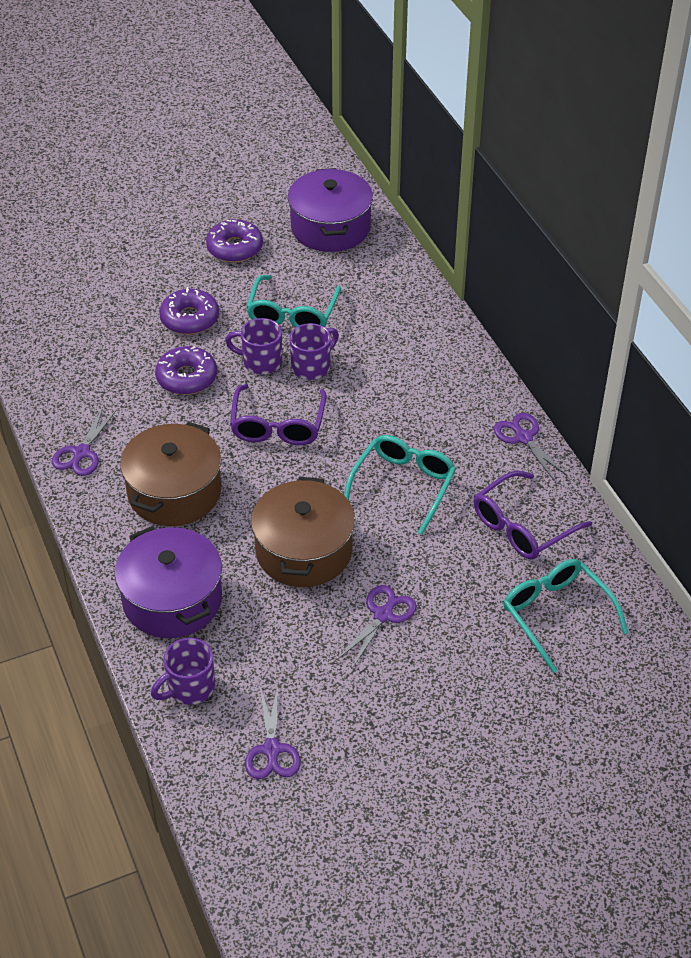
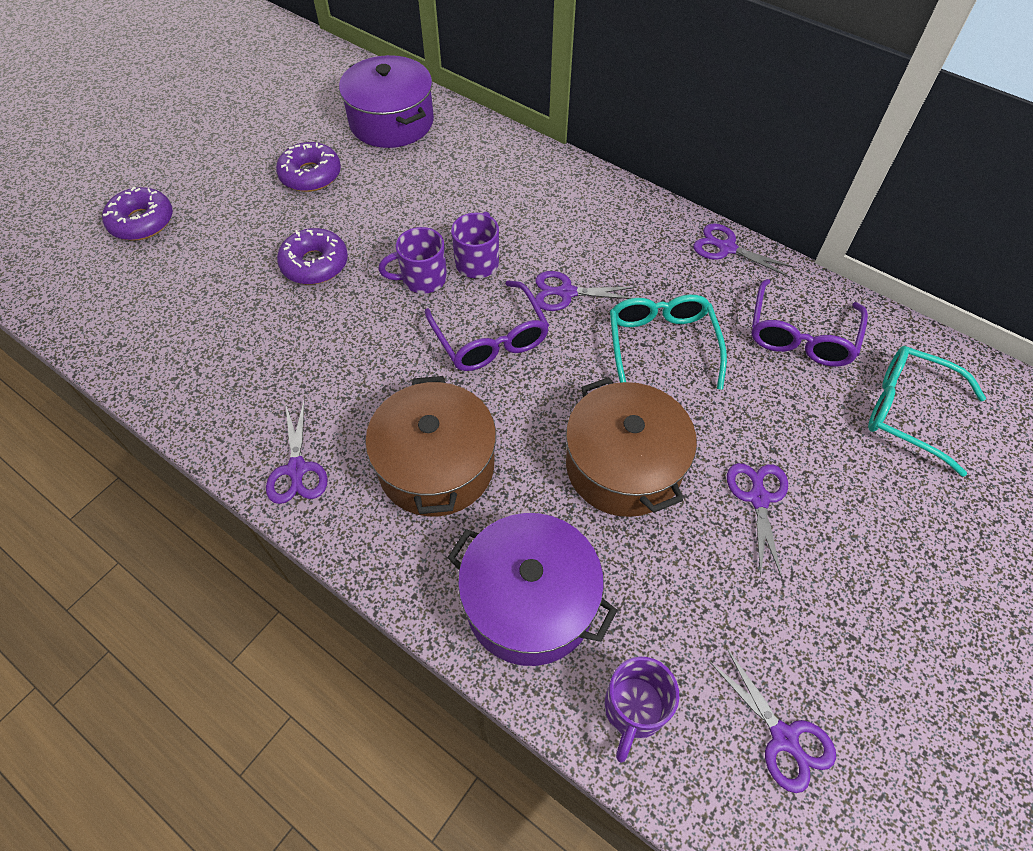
camera: 30 degrees left, 10 degrees up
purple donut [155,346,217,395] -> purple donut moved to [102,187,173,240]
turquoise glasses [246,275,341,328] -> none
none -> purple scissors [535,271,637,311]

